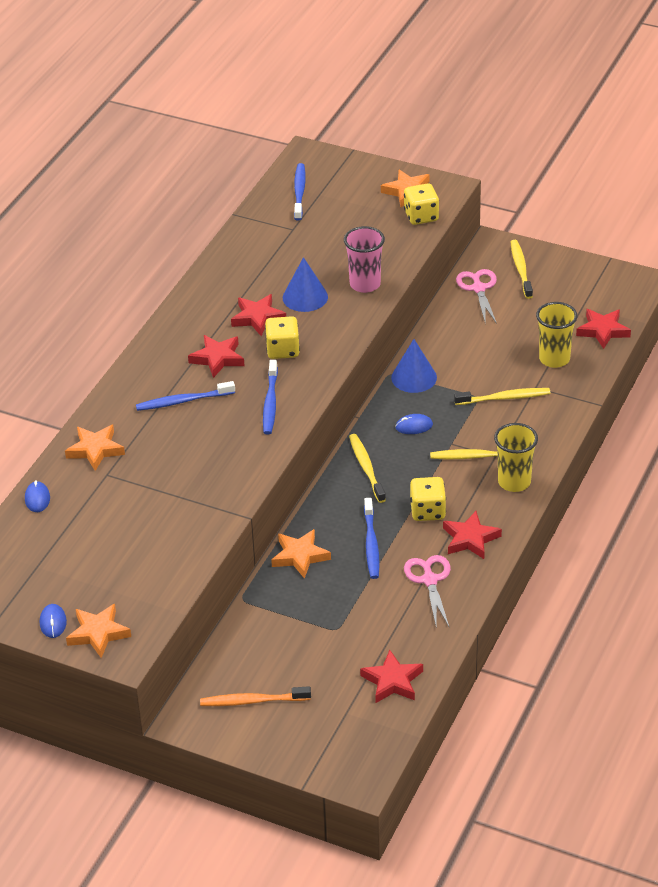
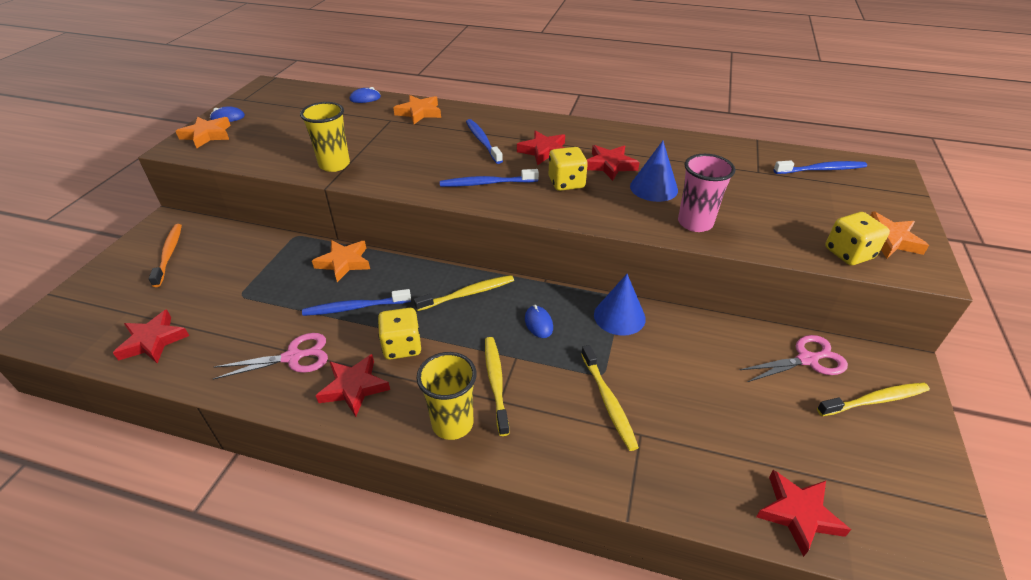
camera: 80 degrees right, 0 degrees up
yellow cup [536,302,577,368] -> yellow cup moved to [300,102,350,172]

